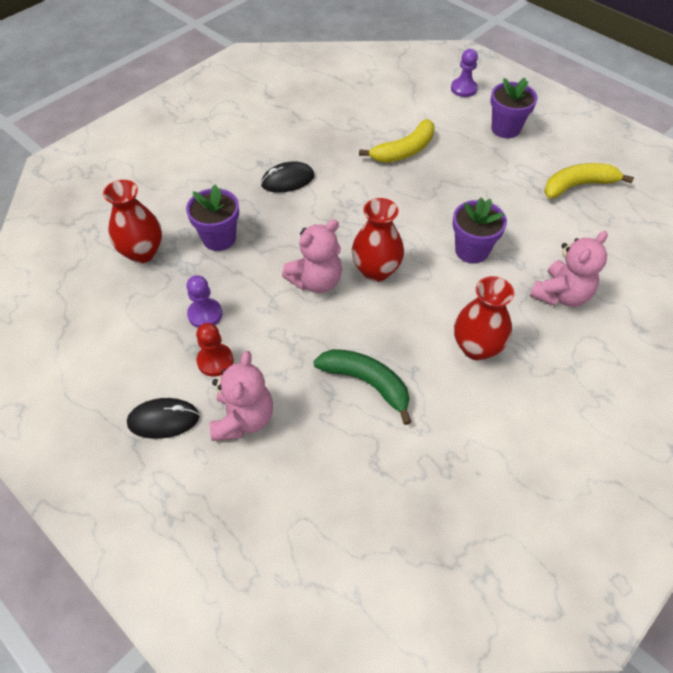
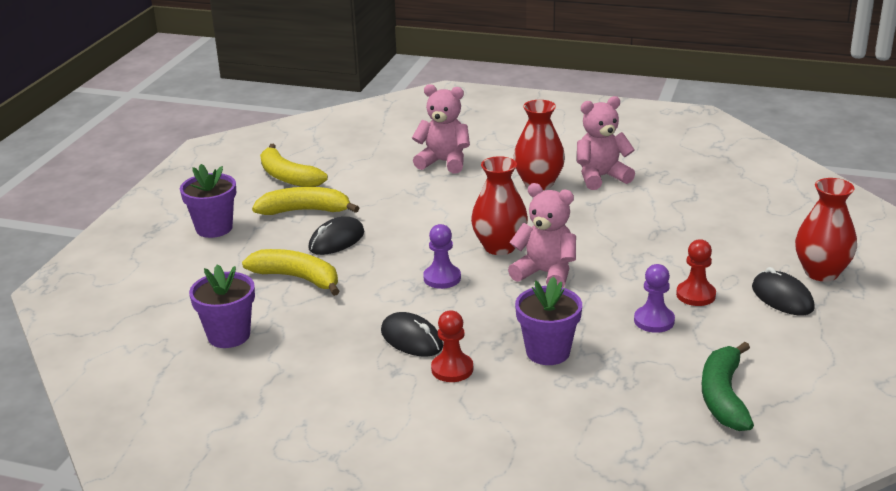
camera: 115 degrees left, 25 degrees down
red vase [103,180,162,263] -> red vase moved to [795,178,857,282]
pink teddy bear [210,351,273,441] -> pink teddy bear moved to [577,96,635,190]
green banana [313,349,411,425] -> green banana moved to [702,342,754,431]
purple pawn [451,49,478,97] -> purple pawn moved to [423,224,461,289]
purple flower pot [452,197,507,264] -> purple flower pot moved to [189,264,255,348]
none -> yellow banana [252,187,359,215]
none -> black mouse [308,217,364,255]
none -> red pawn [431,310,473,382]

